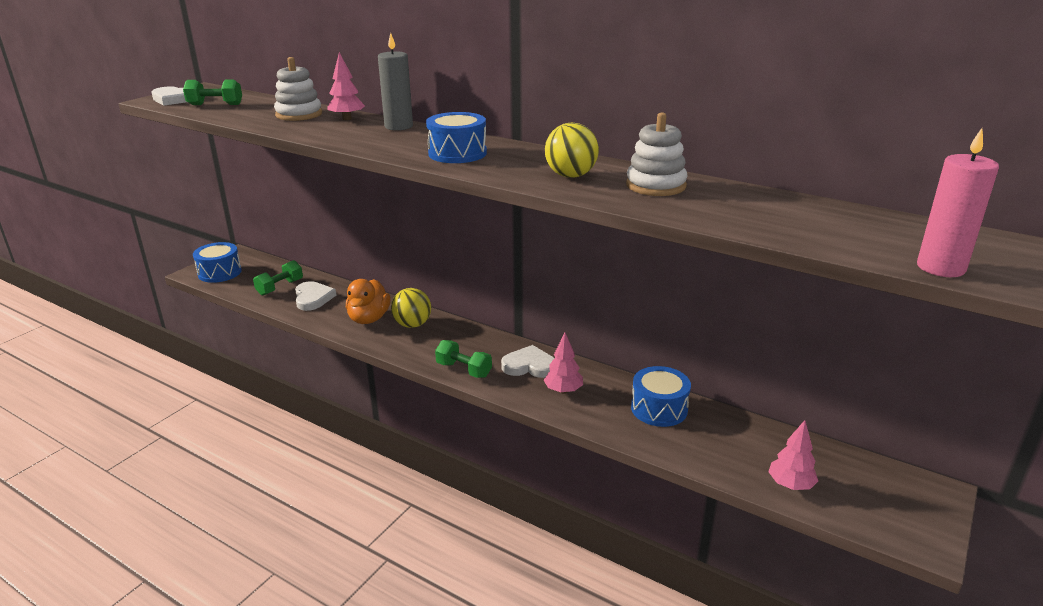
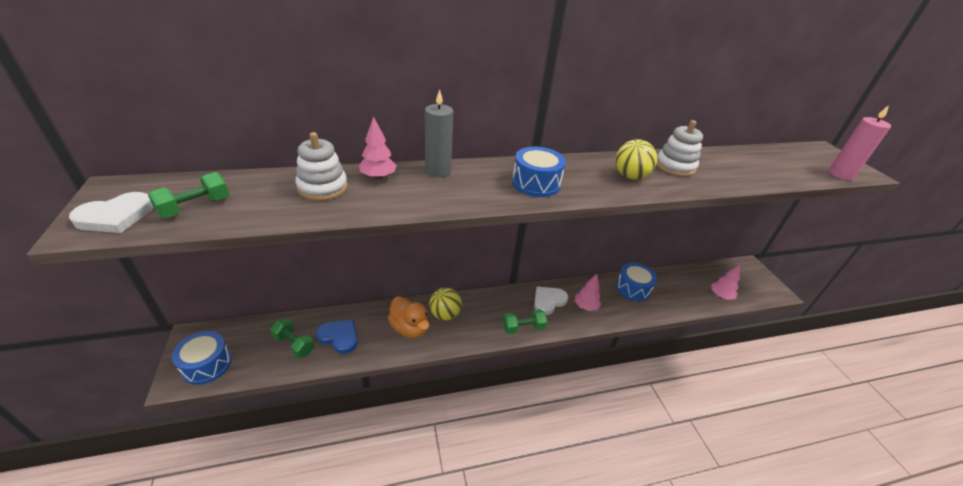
camera: 50 degrees left, 10 degrees up
green dumbbell [253,260,303,295] -> green dumbbell turned 45 degrees counterclockwise [270,318,314,358]
white heart [295,281,336,311] -> blue heart [316,320,358,354]

